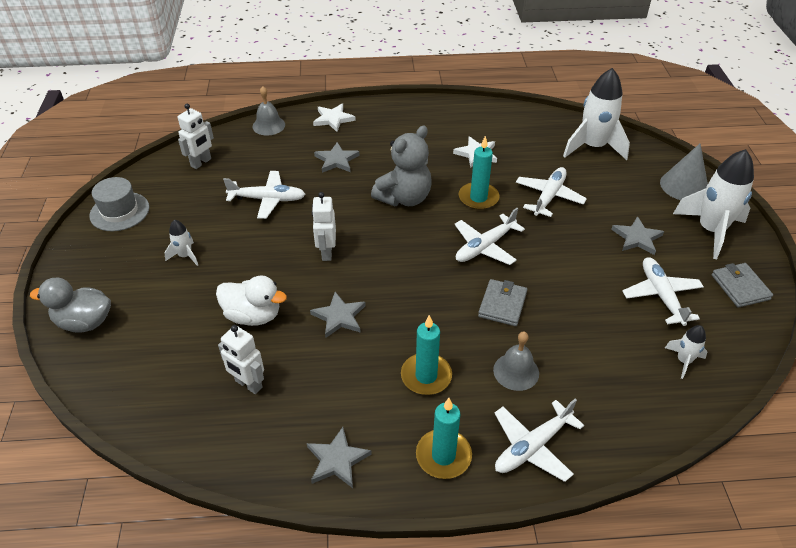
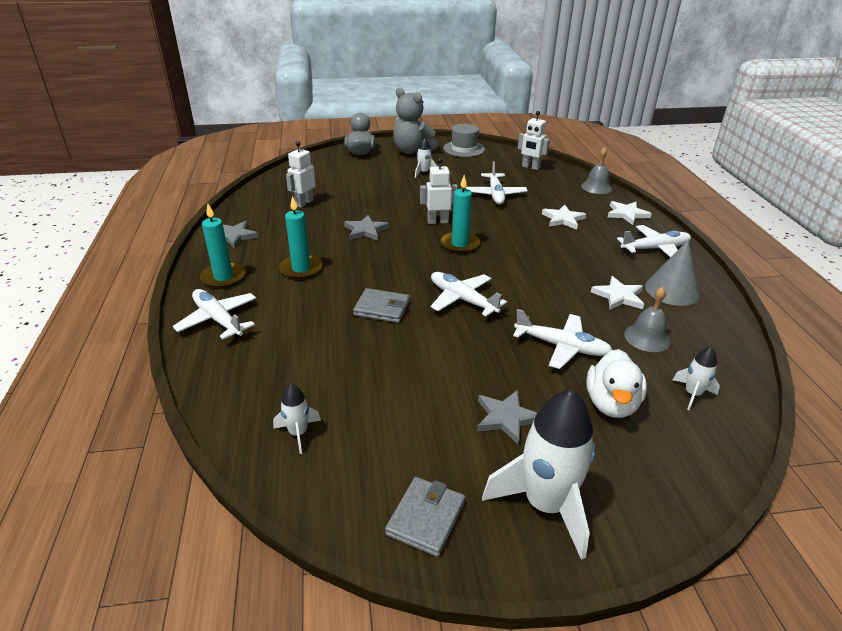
camera: 85 degrees right, 10 degrees down
white duck [216,275,287,326] -> white duck moved to [586,349,647,418]
grey star [314,142,360,173] -> white star [542,205,586,230]
grey teddy bear [371,126,432,206] -> grey teddy bear moved to [393,88,438,154]
turquoise candle [459,136,499,210] -> turquoise candle moved to [440,175,480,253]
grey bell [493,332,539,391] -> grey bell moved to [624,287,670,352]
white rocket [563,68,630,160] -> white rocket [673,347,720,410], size x0.47
white plane [622,257,704,326] -> white plane moved to [617,225,691,257]
grey cone [660,144,708,200] -> grey cone moved to [645,240,700,306]
grey wallet [712,263,773,307] -> grey wallet turned 45 degrees counterclockwise [385,477,465,557]

